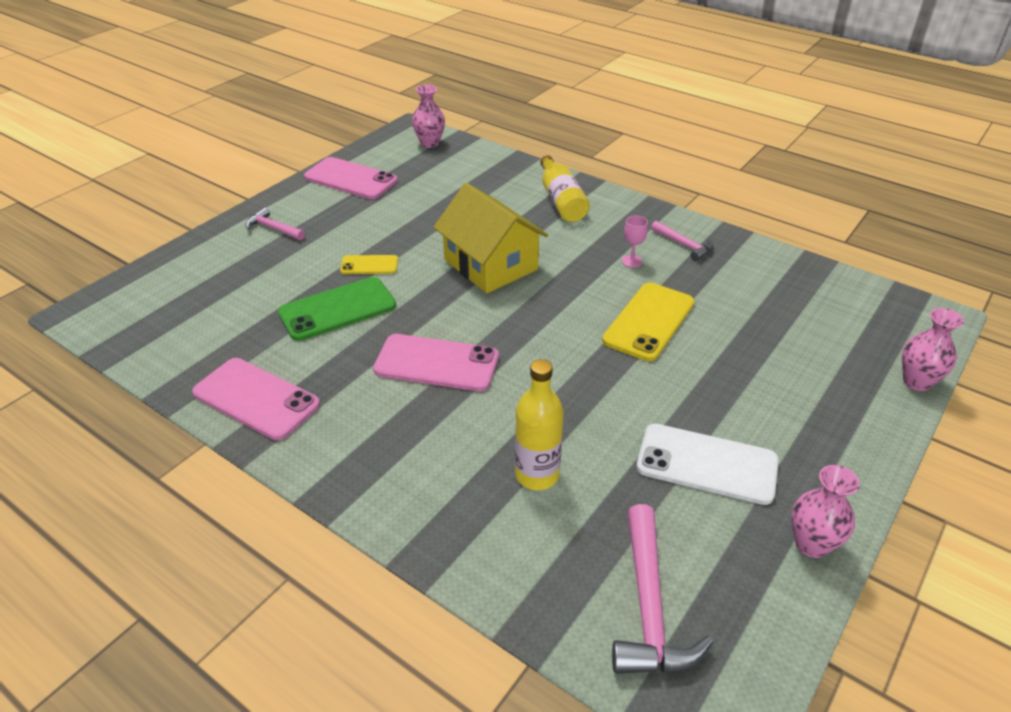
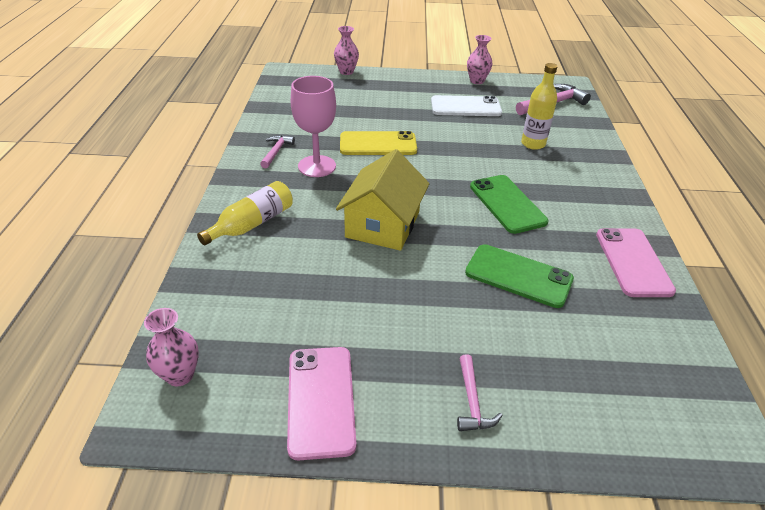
camera: 125 degrees left, 0 degrees up
yellow phone [340,255,398,274] -> none
pink phone [373,334,499,391] -> green phone [470,175,549,234]
pink goblet [622,216,648,268] -> pink goblet [291,76,336,177], size x2.31
white phone [636,424,779,505] -> white phone turned 75 degrees counterclockwise [431,95,502,116]

